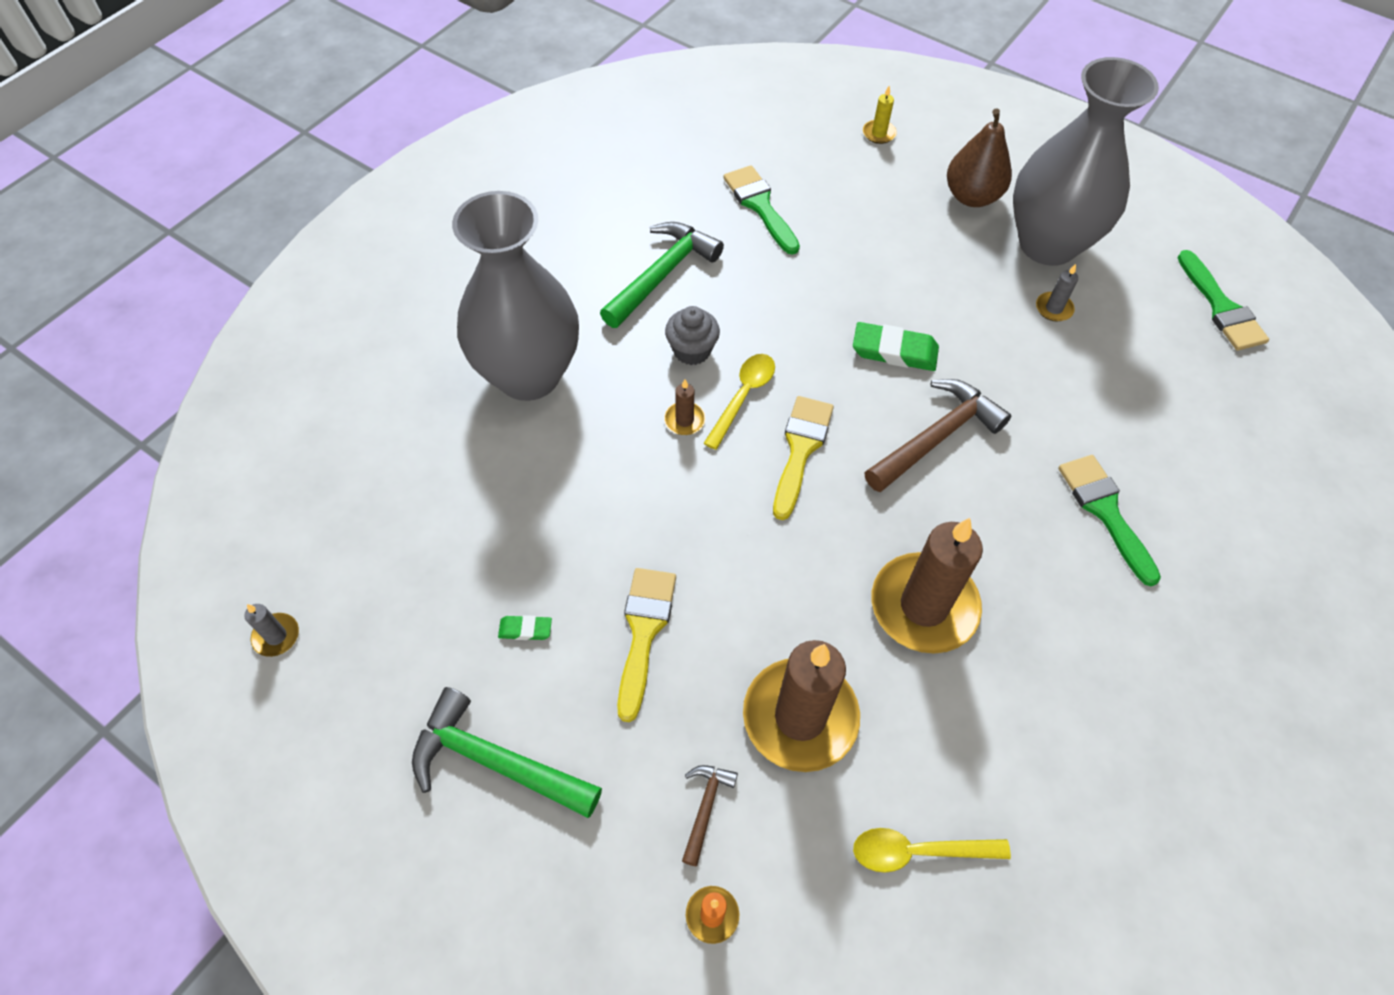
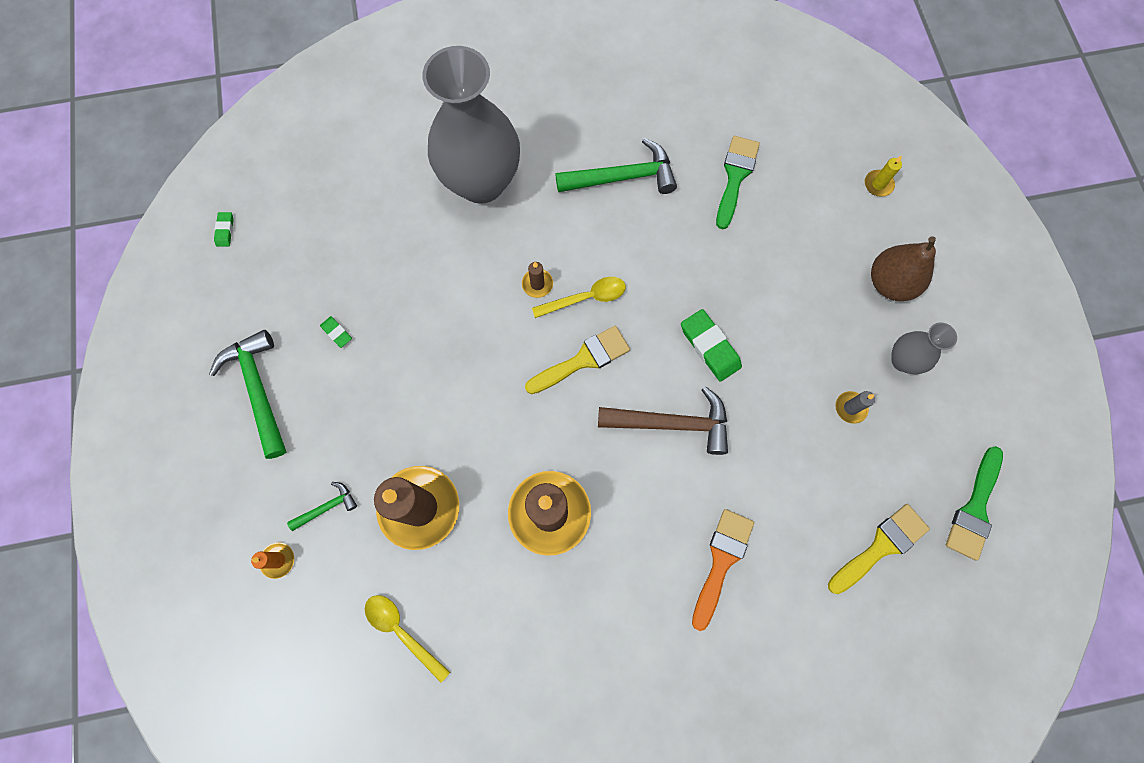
camera: 45 degrees right, 15 degrees up
grey candle [245,604,299,657] -> green eraser [214,212,234,246]
yellow brush [617,568,676,722] -> yellow brush moved to [828,504,930,594]
grey cupcake [665,306,720,365] -> none
brown hammer [682,765,738,866] -> green hammer [287,482,357,531]
grey vase [1013,57,1159,266] -> grey vase [891,322,957,374], size x0.45
green brush [1058,455,1161,586] -> orange brush [692,509,754,631]

